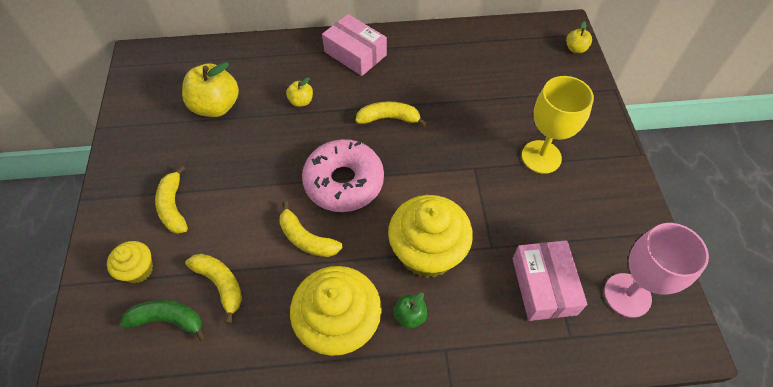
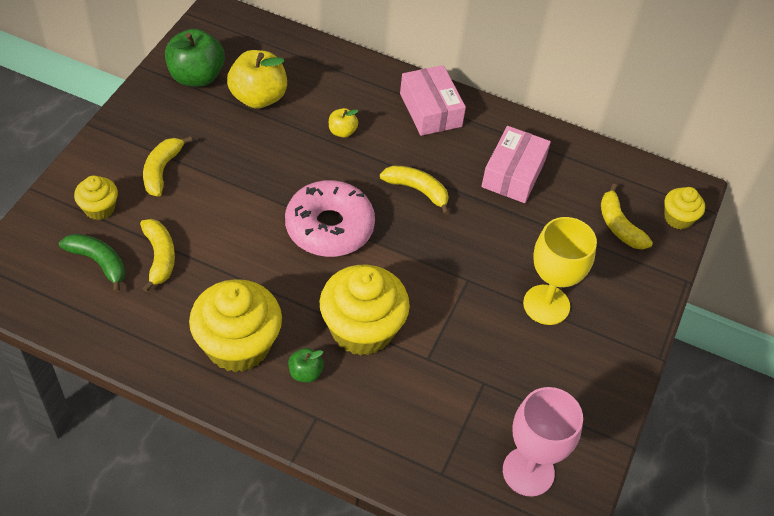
camera: 25 degrees right, 5 degrees down
yellow banana [279,201,343,257] -> yellow banana moved to [601,184,653,250]
pink box [512,240,588,321] -> pink box moved to [481,126,551,203]
yellow apple [566,21,592,53] -> yellow cupcake [664,187,705,229]
none -> green apple [165,29,225,87]

